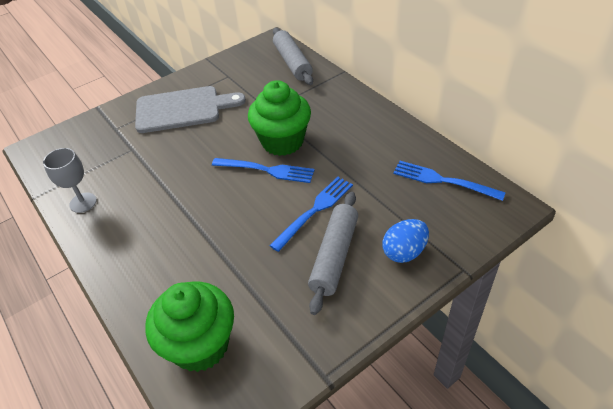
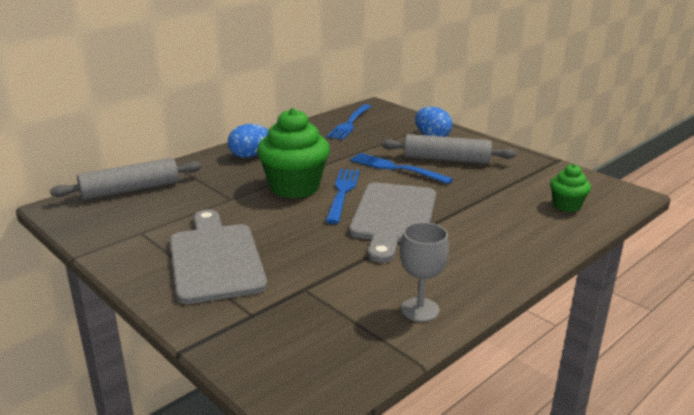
camera: 100 degrees left, 20 degrees down
green cupcake [145,282,234,372] -> green cupcake [550,164,591,212], size x0.52
none -> blue egg [228,124,268,158]
none -> grey cutting board [349,183,436,263]

